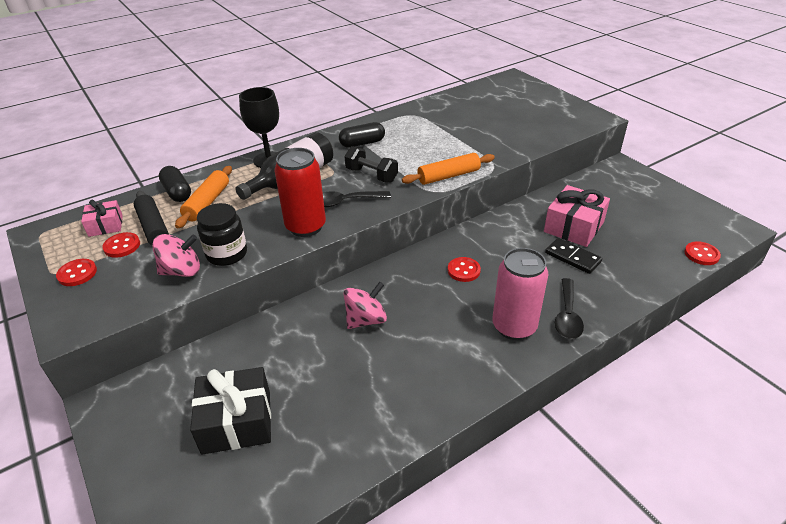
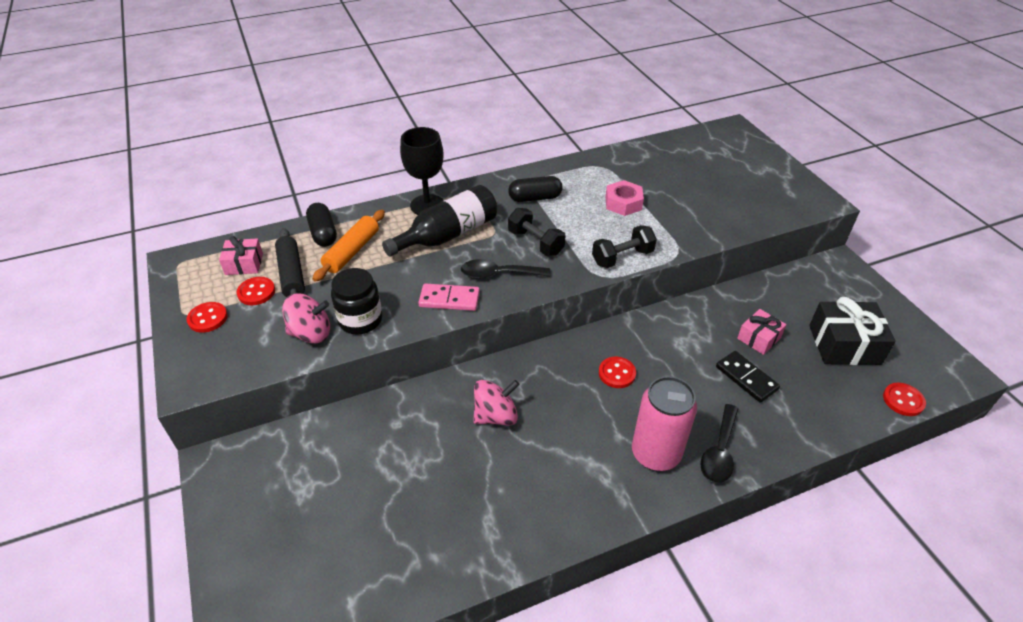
camera: 10 degrees right, 5 degrees up
black gift [190,367,271,455] -> black gift moved to [809,297,896,365]
red can [274,148,326,237] -> pink domino [418,284,480,311]
orange rolling pin [402,153,495,185] -> black dumbbell [592,225,657,268]
pink gift [544,185,610,247] -> pink gift [737,309,786,355], size x0.58
none -> pink nut [606,180,644,216]

